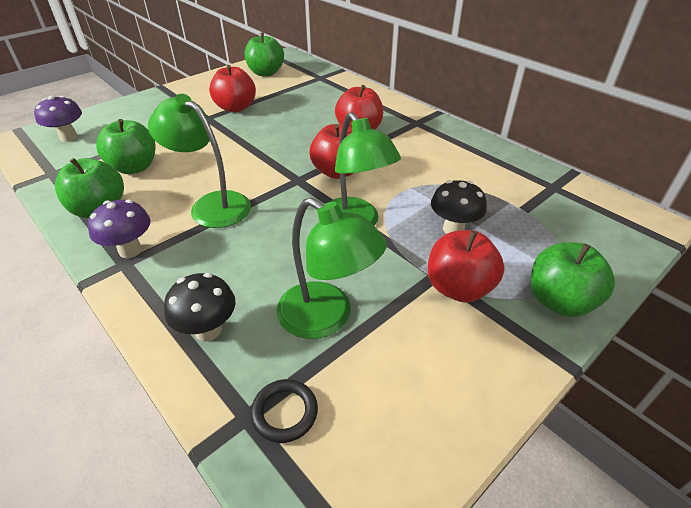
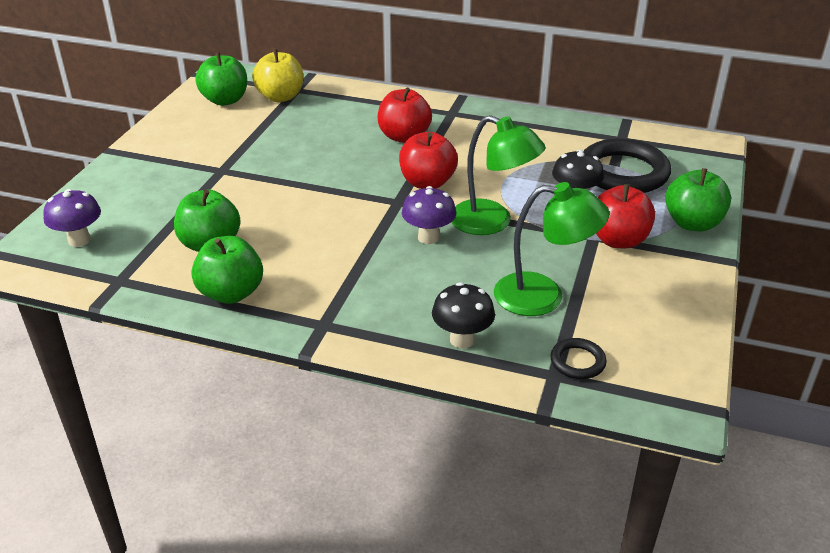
camera: 30 degrees left, 5 degrees down
purple mushroom [88,199,150,258] -> purple mushroom moved to [402,186,456,244]
green lamp [148,94,251,228] -> none
red apple [209,65,256,112] -> none
none -> yellow apple [252,49,303,102]
none -> black ring [584,138,671,193]

